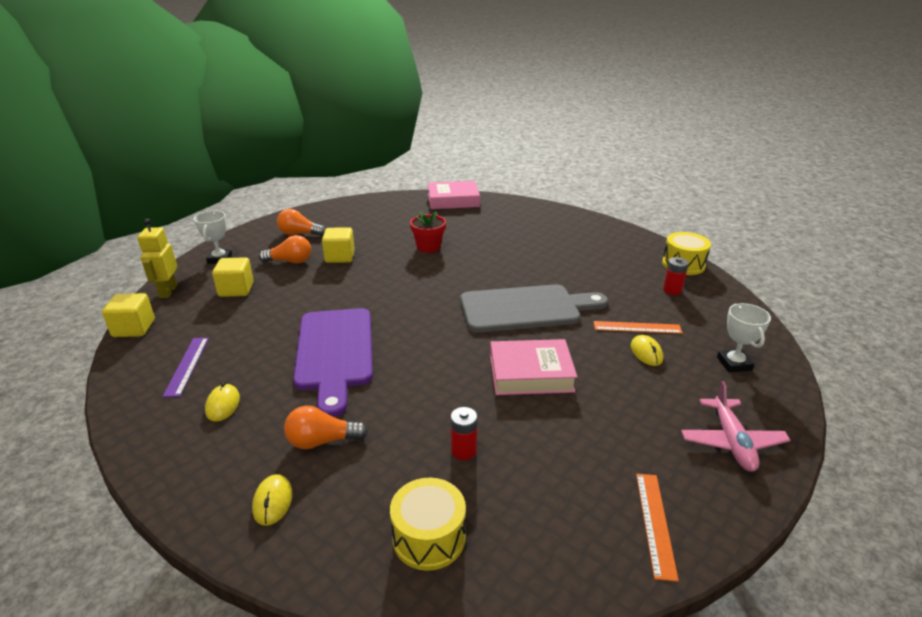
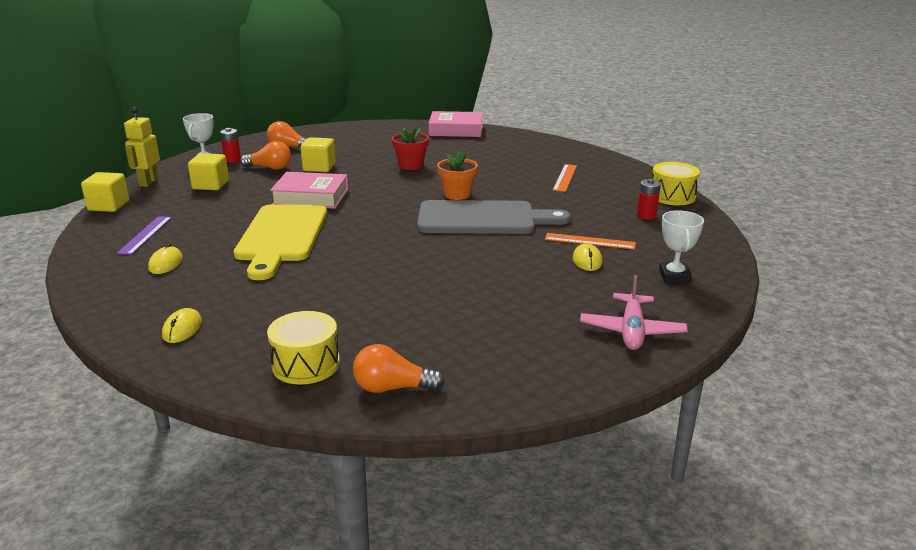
camera: 10 degrees right, 5 degrees down
orange light bulb [284,406,368,449] -> orange light bulb moved to [353,344,445,393]
purple cutting board [293,308,373,417] -> yellow cutting board [234,204,327,280]
red battery [451,407,477,460] -> red battery moved to [220,128,241,163]
pink book [490,339,577,395] -> pink book moved to [270,172,348,209]
orange ruler [636,474,679,582] -> orange ruler moved to [553,164,577,192]
none -> orange flower pot [437,150,478,200]

